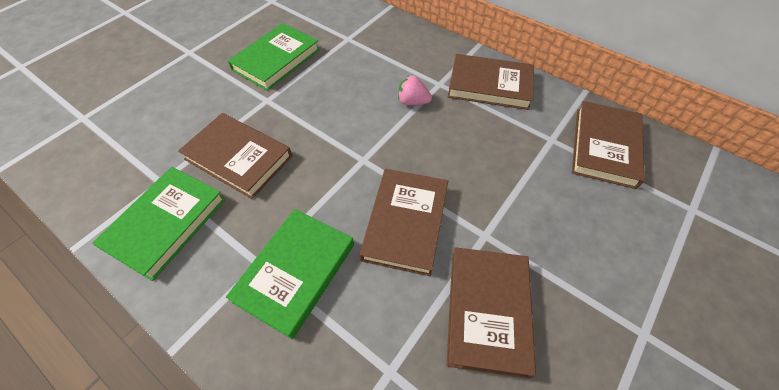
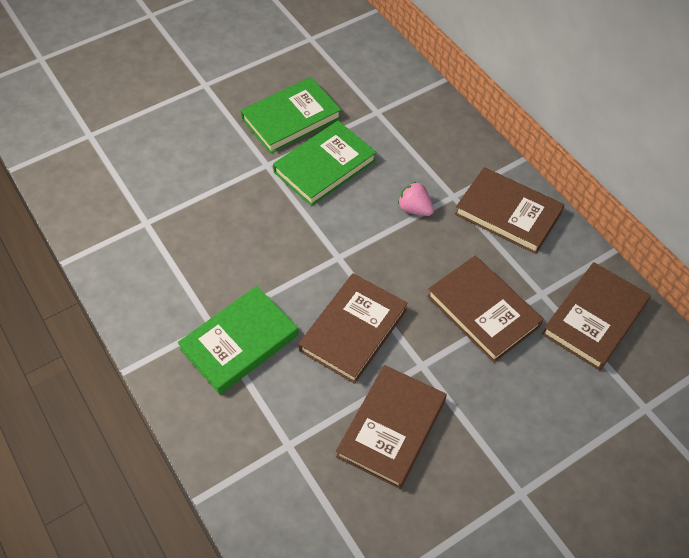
camera: 20 degrees right, 0 degrees up
green book [92,167,226,281] -> green book moved to [273,121,377,206]
brown book [178,113,292,199] -> brown book moved to [427,256,544,363]

